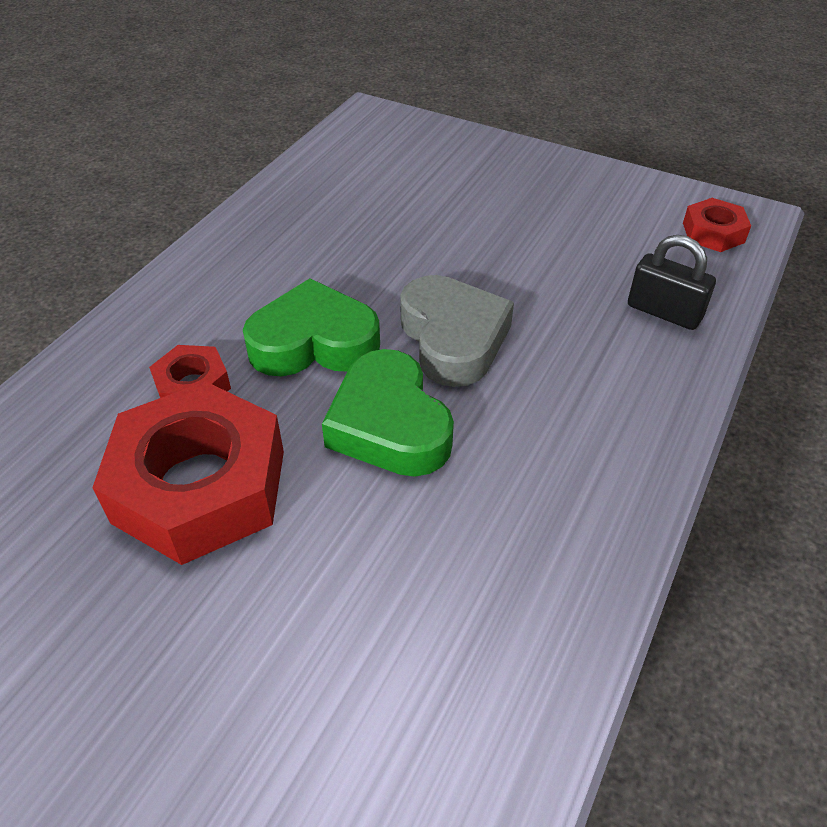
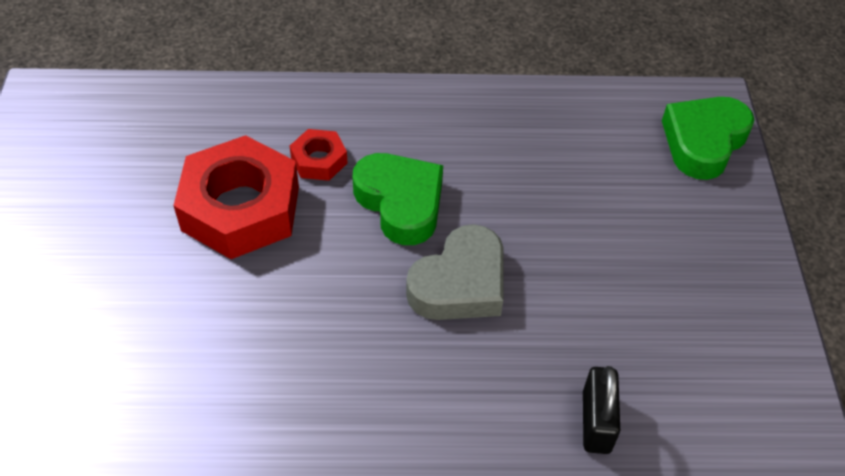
camera: 60 degrees right, 5 degrees up
green heart [322,349,454,477] -> green heart moved to [662,97,754,180]
red nut [683,198,751,252] -> none

